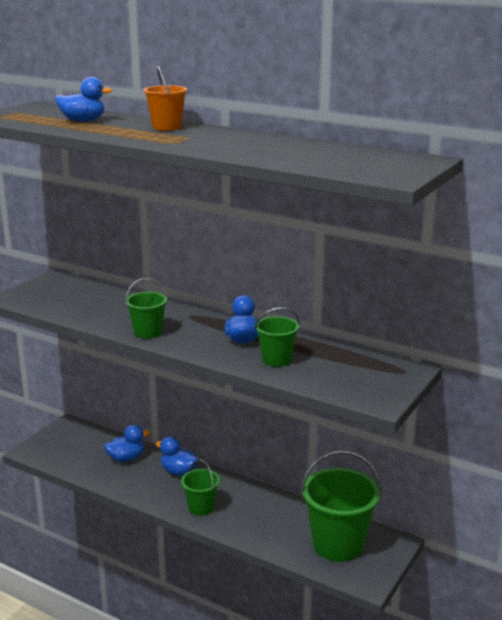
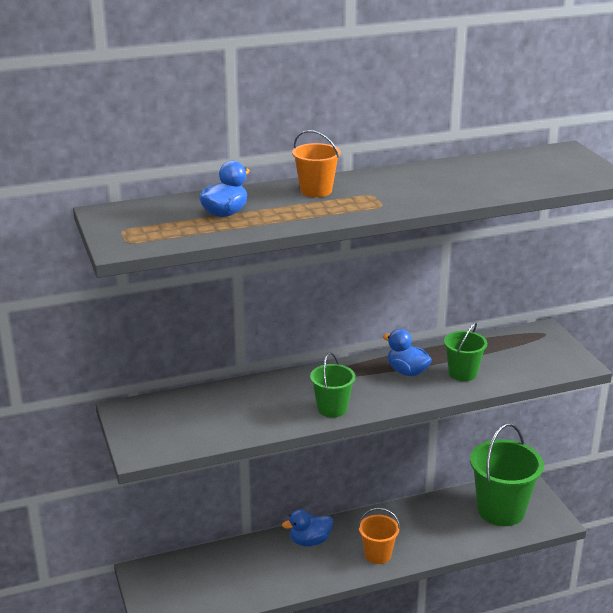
camera: 50 degrees left, 5 degrees up
blue duck [104,424,150,462] -> none
green bucket [181,460,220,516] -> orange bucket [358,508,400,564]

